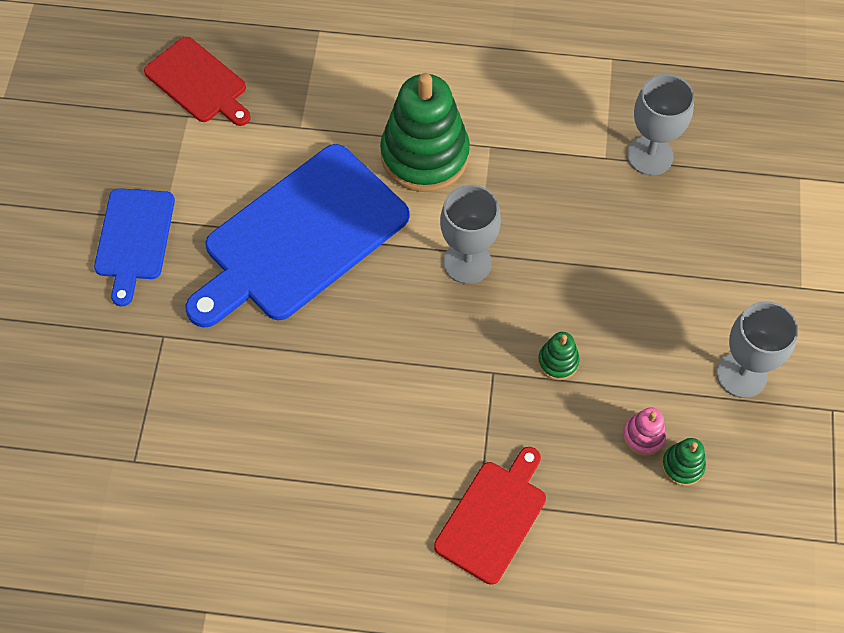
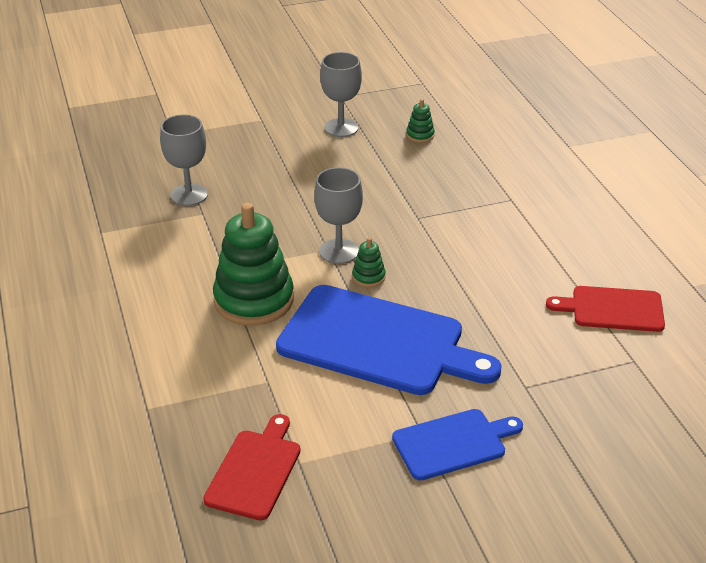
camera: 115 degrees left, 25 degrees down
red cutting board [434,447,546,585] -> red cutting board moved to [546,286,665,332]
green stacking toy [538,332,580,380] -> green stacking toy moved to [352,237,386,287]
pink stacking toy [623,407,666,456] -> none

